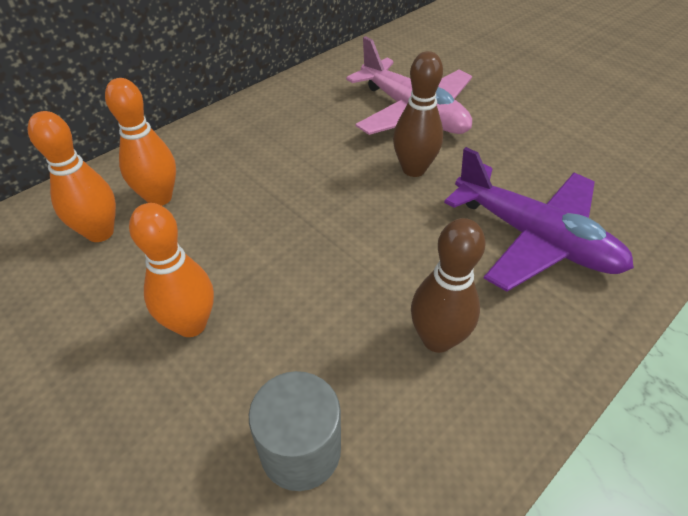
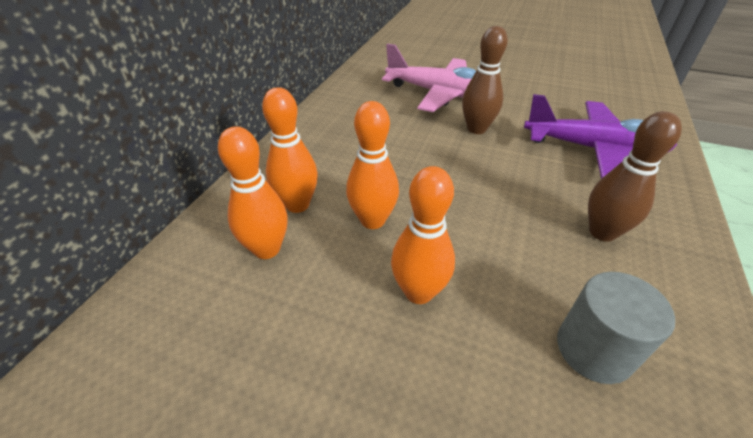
camera: 25 degrees left, 5 degrees down
none -> orange bowling pin [346,101,399,229]

